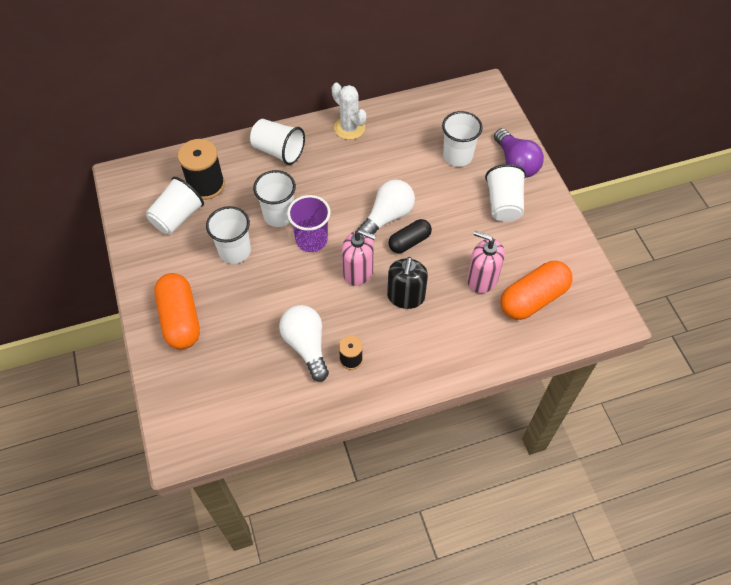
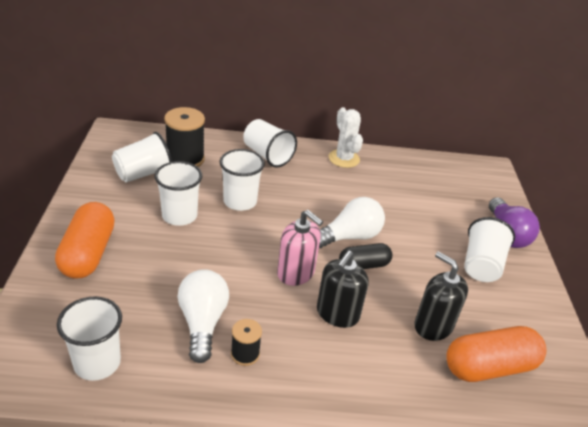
camera: 15 degrees right, 20 degrees down
purple cup [287,195,331,252] -> none
white cup [442,111,483,167] -> white cup moved to [57,296,122,381]
pink soap dispenser [467,231,505,293] -> black soap dispenser [414,251,468,341]

